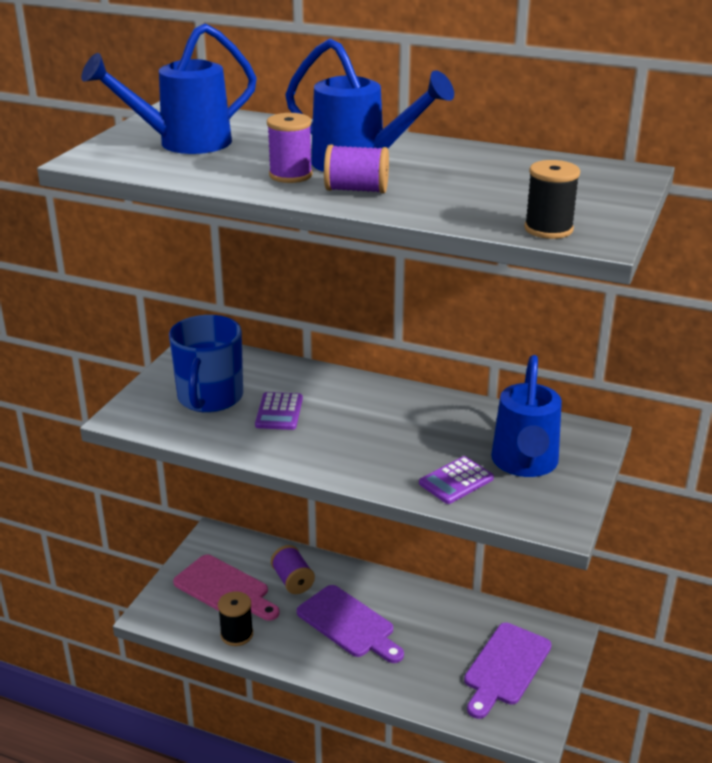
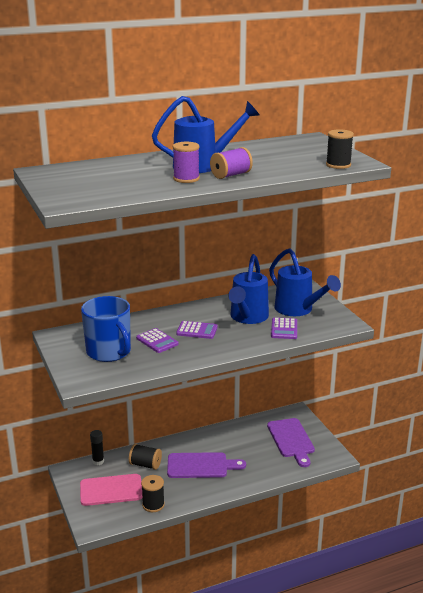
camera: 45 degrees left, 5 degrees down
blue watering can [81,23,257,154] -> blue watering can moved to [228,254,269,324]
purple spool [271,545,315,594] -> black spool [129,444,162,470]
none -> black glue stick [90,430,104,465]
none -> purple calculator [176,321,218,339]

